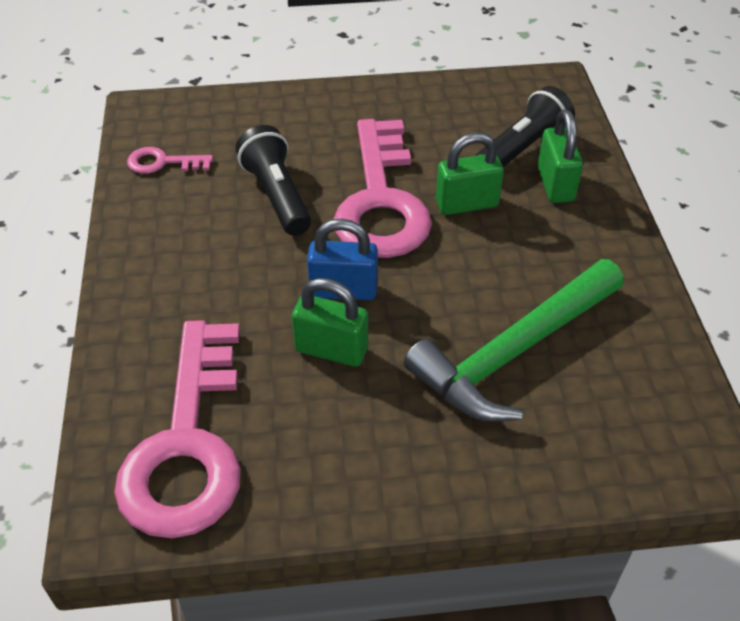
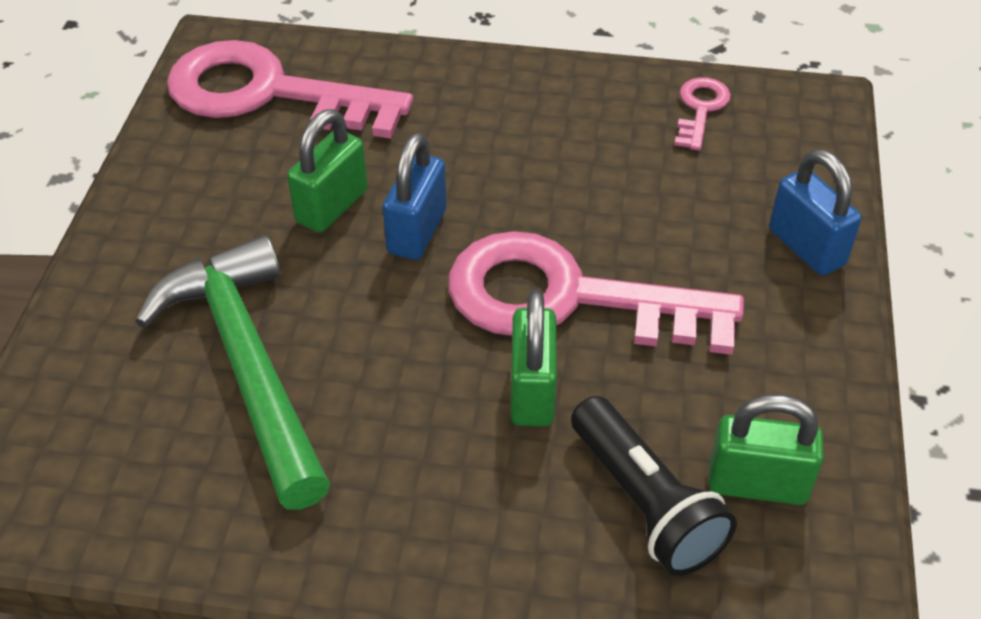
camera: 105 degrees right, 0 degrees up
black flashlight [236,125,311,236] -> none
green padlock [537,109,583,203] -> green padlock moved to [709,395,824,505]
none -> blue padlock [769,149,862,276]

